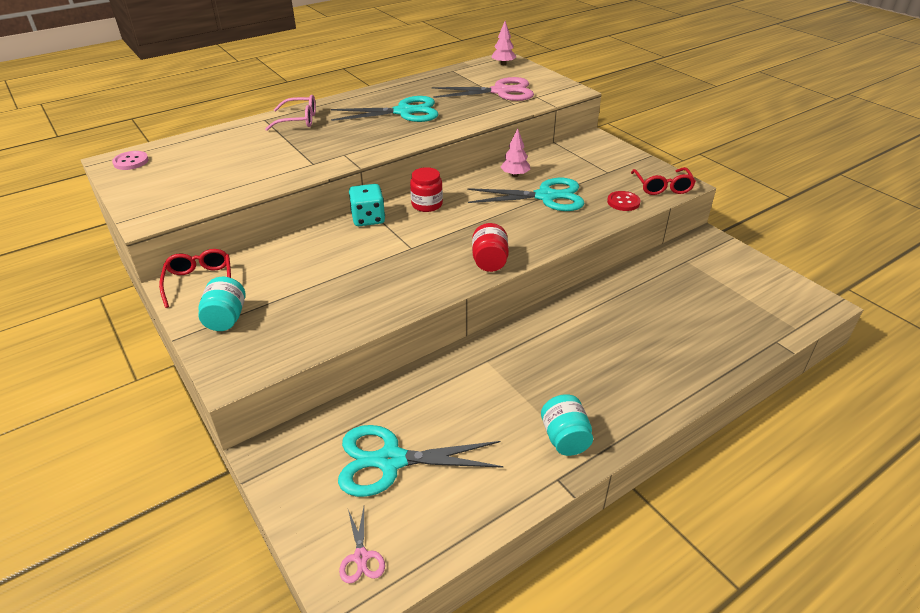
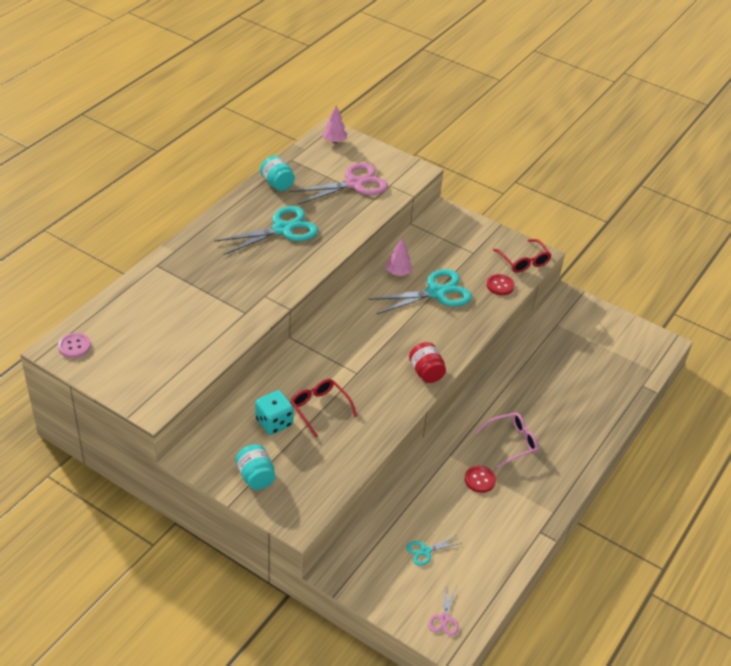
camera: 25 degrees left, 5 degrees up
red glasses [159,249,231,308] -> red glasses moved to [290,379,357,438]
pink glasses [265,95,316,131] -> pink glasses moved to [476,412,538,467]
turquoise scissors [338,425,504,497] -> turquoise scissors [407,535,462,566], size x0.46
pink scissors [339,507,385,584] -> pink scissors turned 45 degrees clockwise [428,587,459,636]
turquoise dice [349,184,385,226] -> turquoise dice moved to [255,390,294,435]
red jar [410,167,443,212] -> none
turquoise jar [541,394,593,456] -> turquoise jar moved to [260,156,295,191]
none -> red button [465,466,496,493]

